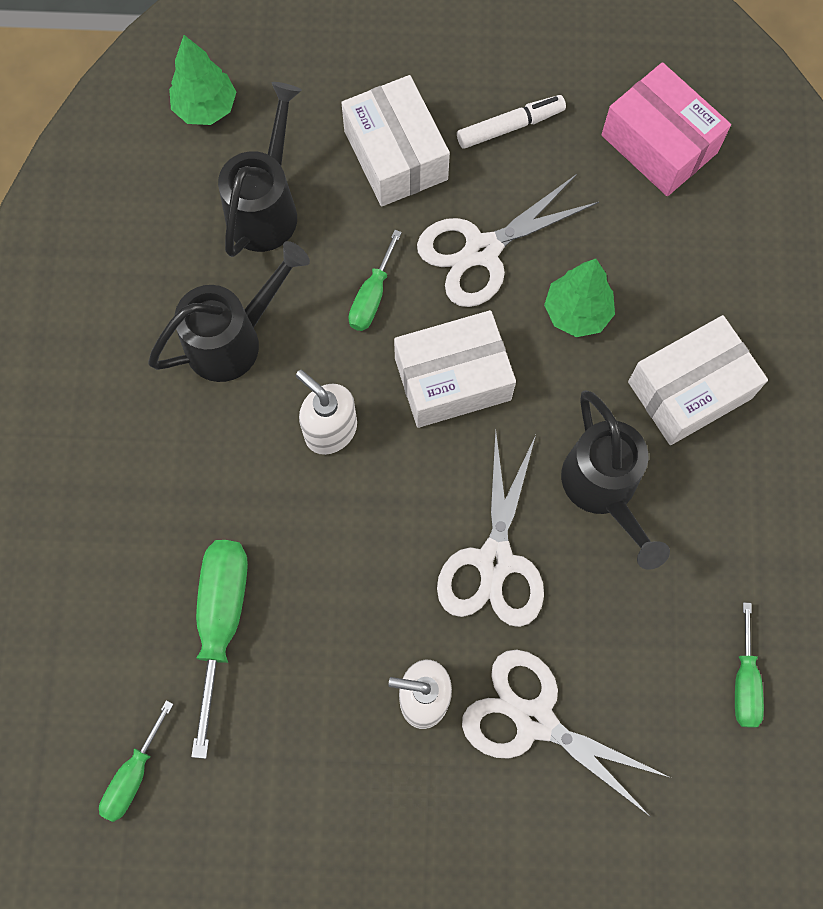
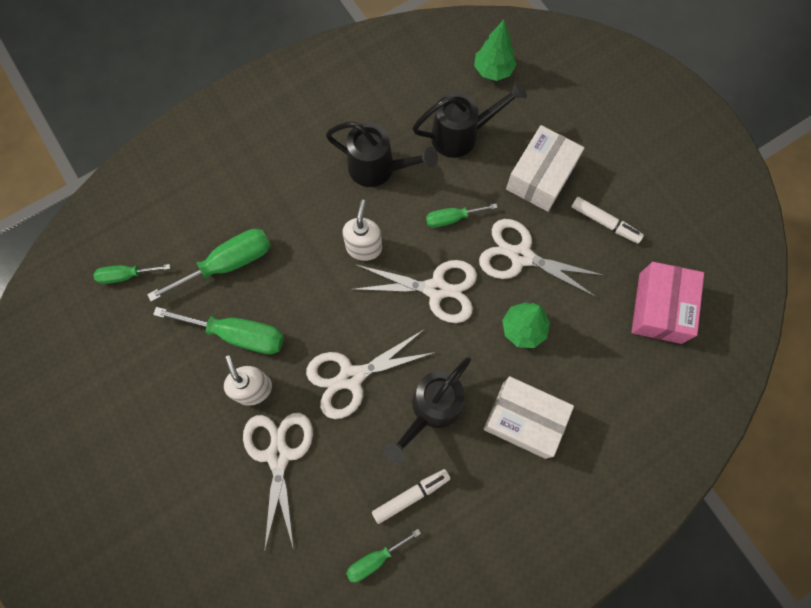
camera: 55 degrees right, 0 degrees up
white box [394,310,516,428] -> white scissors [351,260,477,323]
none -> green screwdriver [153,307,284,354]
none -> white marker [372,469,451,524]

